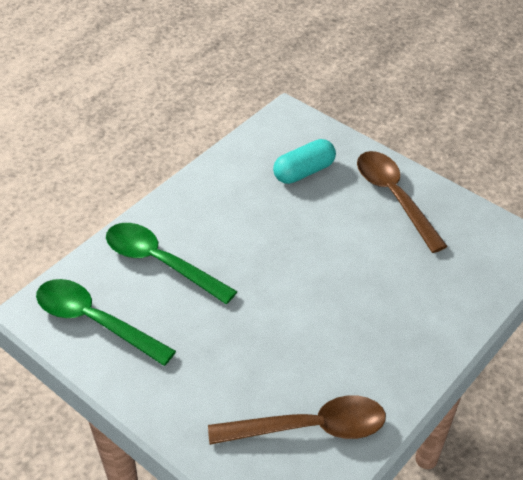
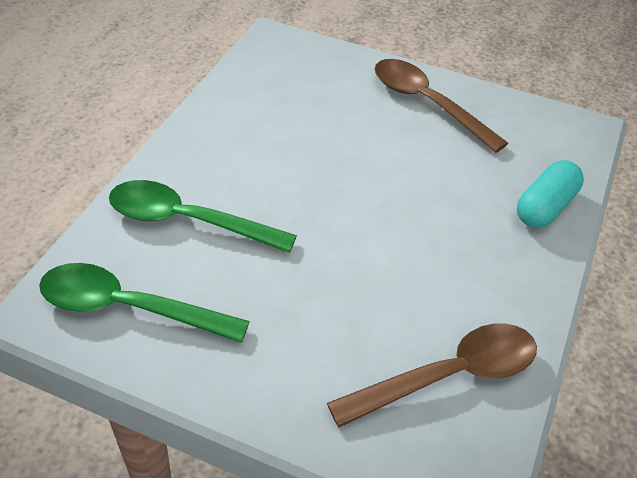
camera: 20 degrees left, 0 degrees up
turquoise capsule [273,139,336,184] -> turquoise capsule moved to [517,160,584,228]

